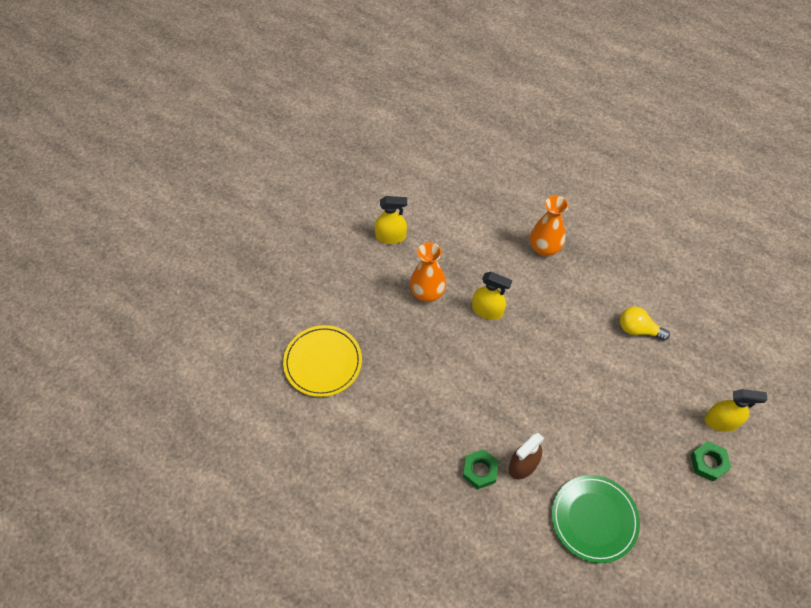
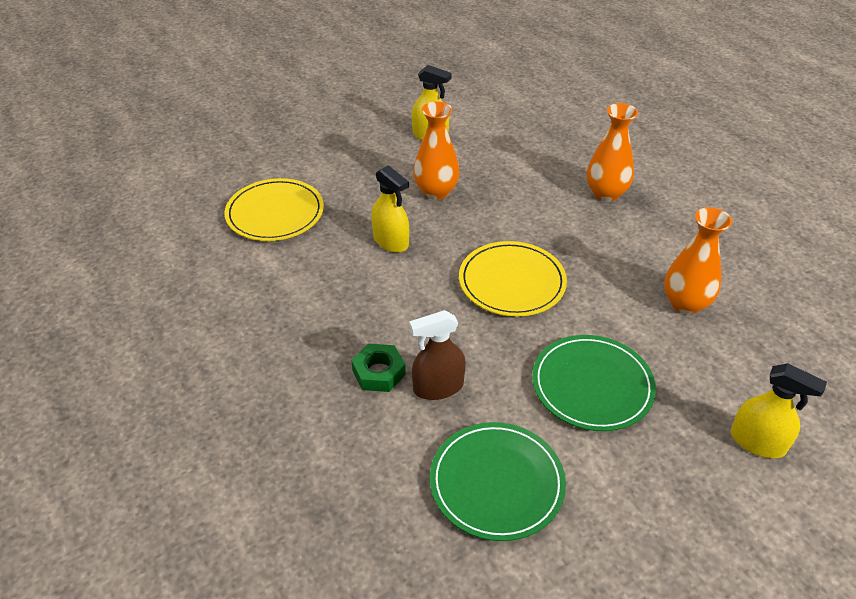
camera: 25 degrees right, 15 degrees down
yellow spray bottle [472,272,512,320] -> yellow spray bottle moved to [371,165,409,253]
yellow light bulb [620,306,670,341] -> orange vase [664,207,732,315]
green nut [690,441,731,482] -> none
none -> yellow plate [459,241,567,317]
none -> green plate [532,335,656,431]

